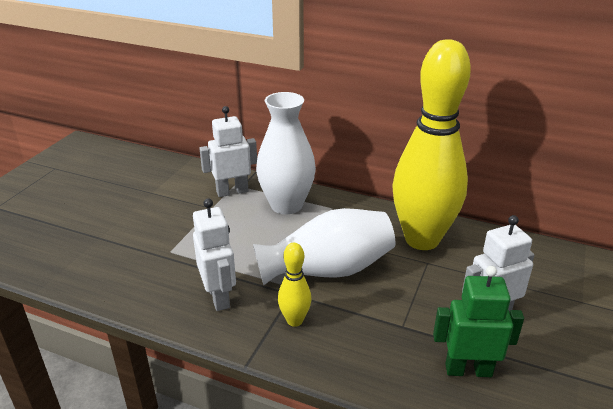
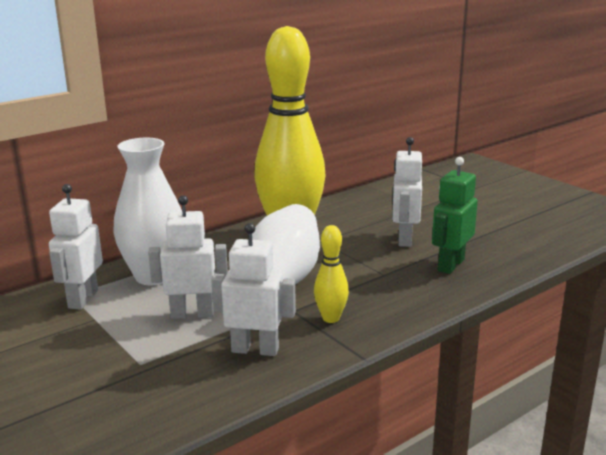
camera: 60 degrees left, 10 degrees down
none -> white robot [148,195,228,319]

